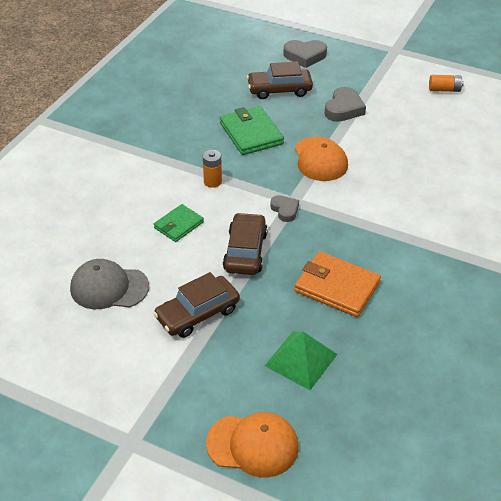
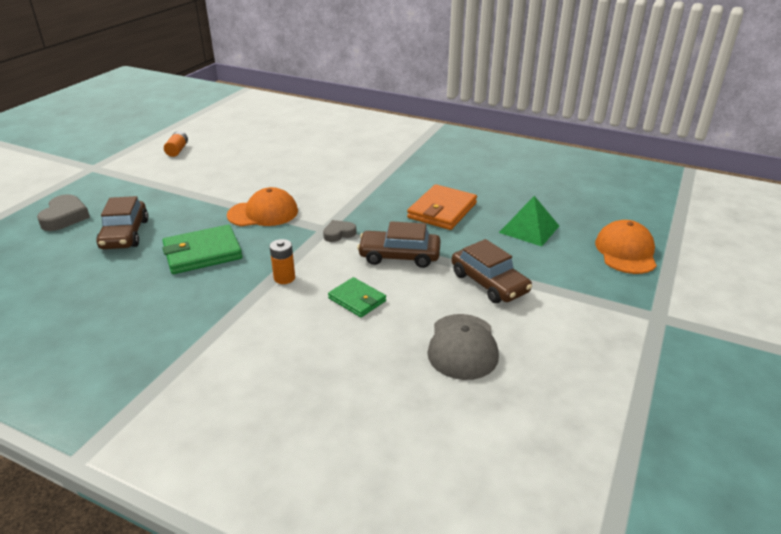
camera: 90 degrees left, 10 degrees down
grey heart [324,87,366,122] -> none

